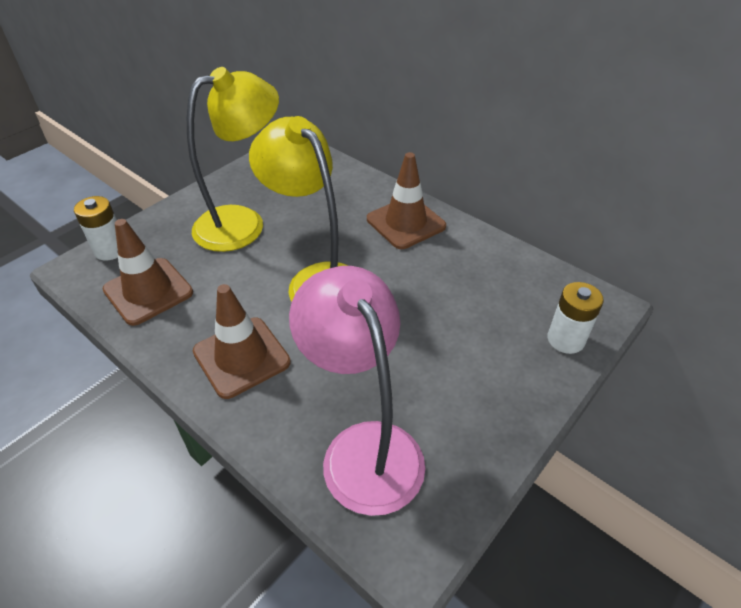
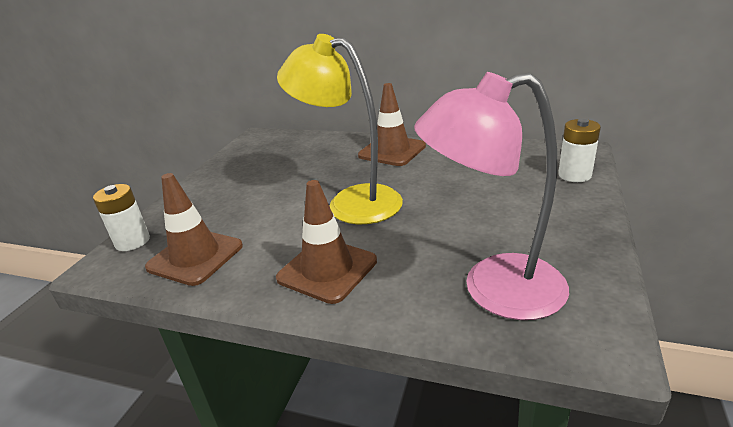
camera: 20 degrees left, 15 degrees down
yellow lamp [187,67,279,252] -> none
pink lamp [289,266,425,516] -> pink lamp turned 45 degrees counterclockwise [414,72,569,320]

